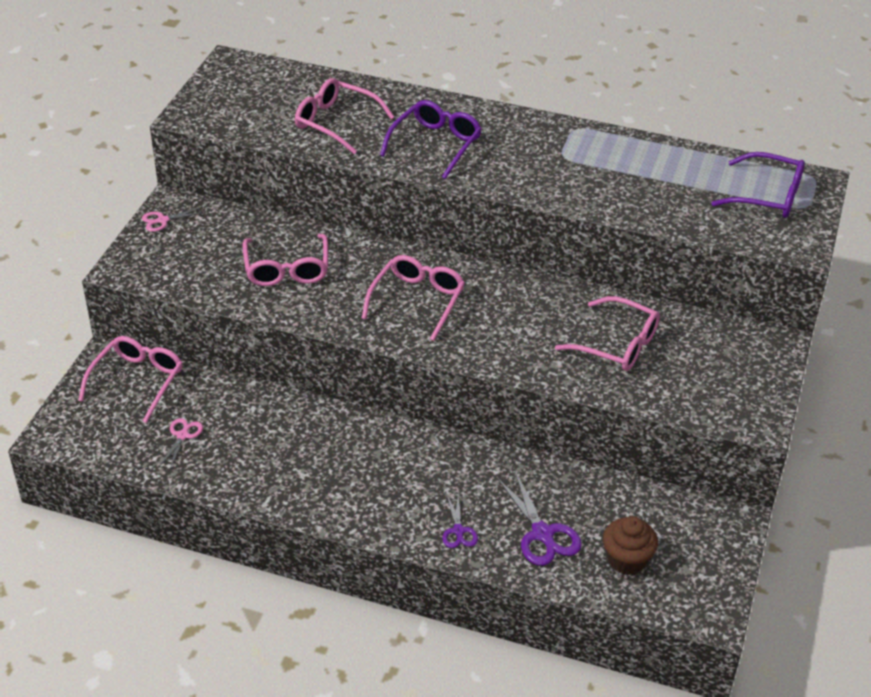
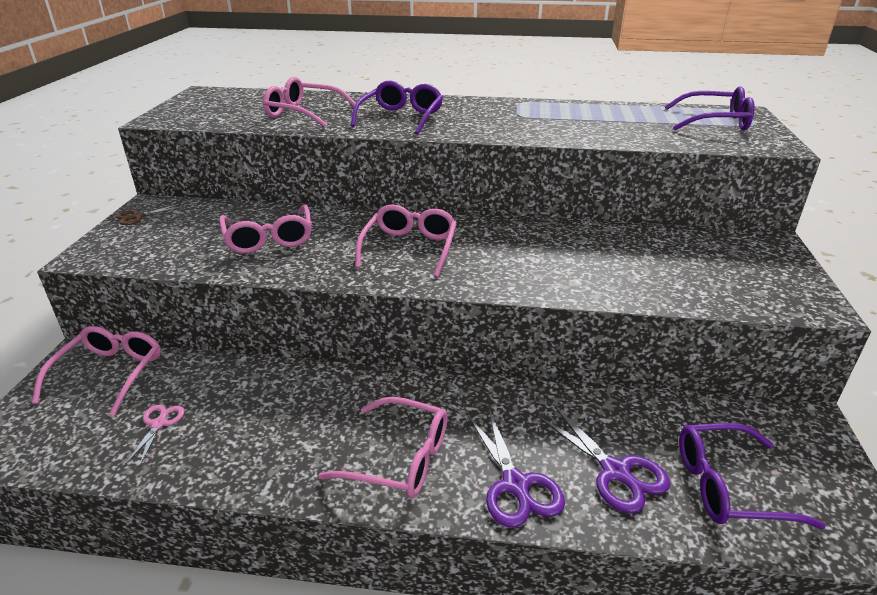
camera: 10 degrees left, 10 degrees down
pink scissors [142,207,205,232] -> brown scissors [116,204,182,225]
purple scissors [442,493,478,548] -> purple scissors [468,409,565,528], size x1.72
pink glasses [555,296,660,371] -> pink glasses moved to [318,397,448,498]
brown cupcake [603,516,658,575] -> purple glasses [679,423,826,529]

